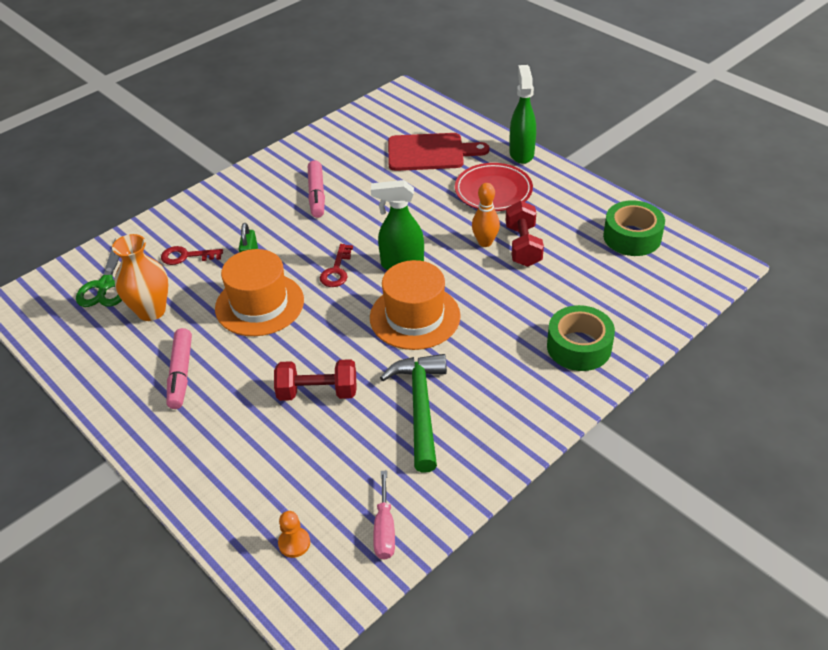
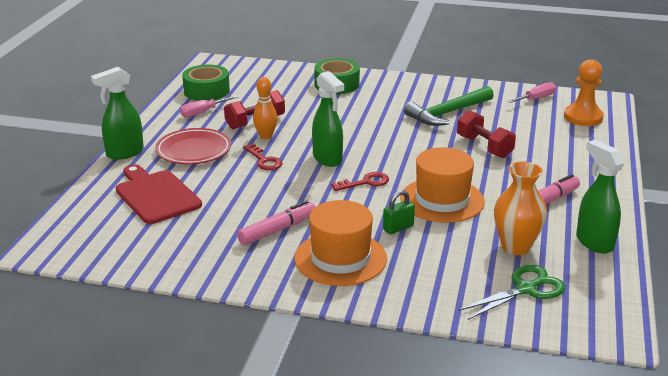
camera: 125 degrees left, 15 degrees down
red key [161,246,223,265] -> red key moved to [243,143,283,170]
orange pawn [278,511,310,558] -> orange pawn [564,59,604,126], size x1.88
orange hat [370,260,461,350] -> orange hat moved to [294,200,387,286]
none -> pink screwdriver [180,95,238,117]
none -> green spray bottle [576,140,625,253]

